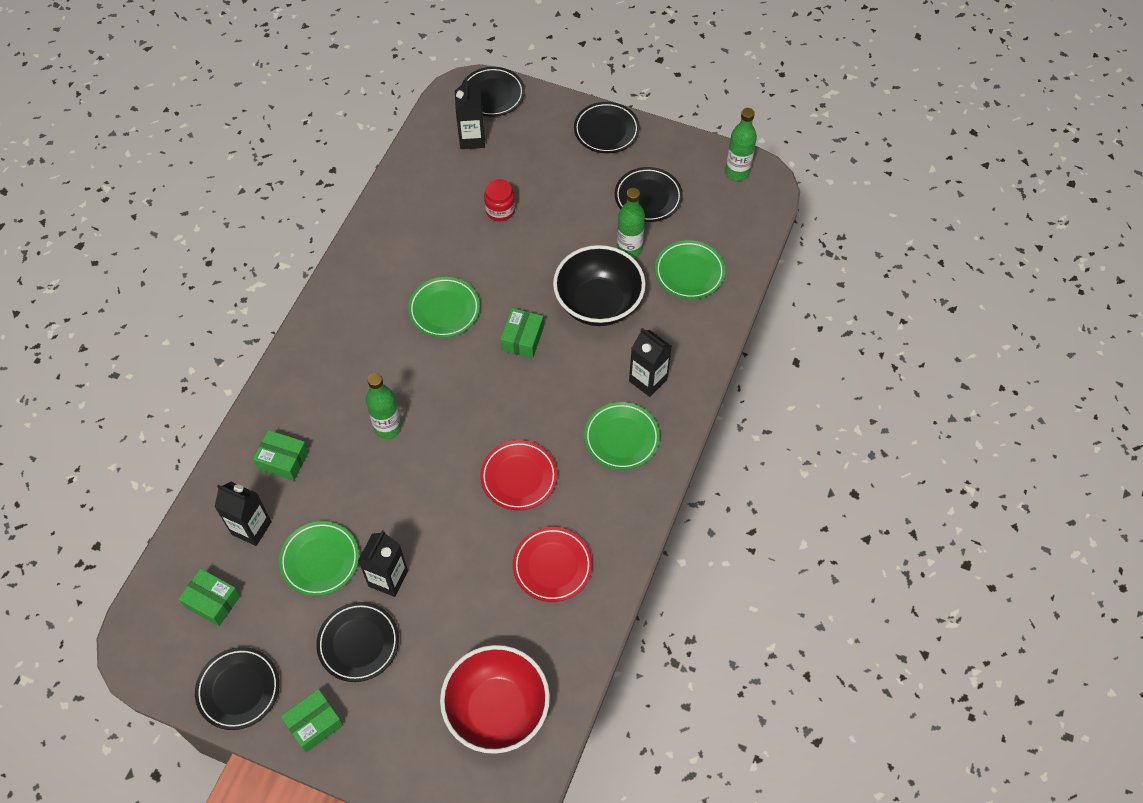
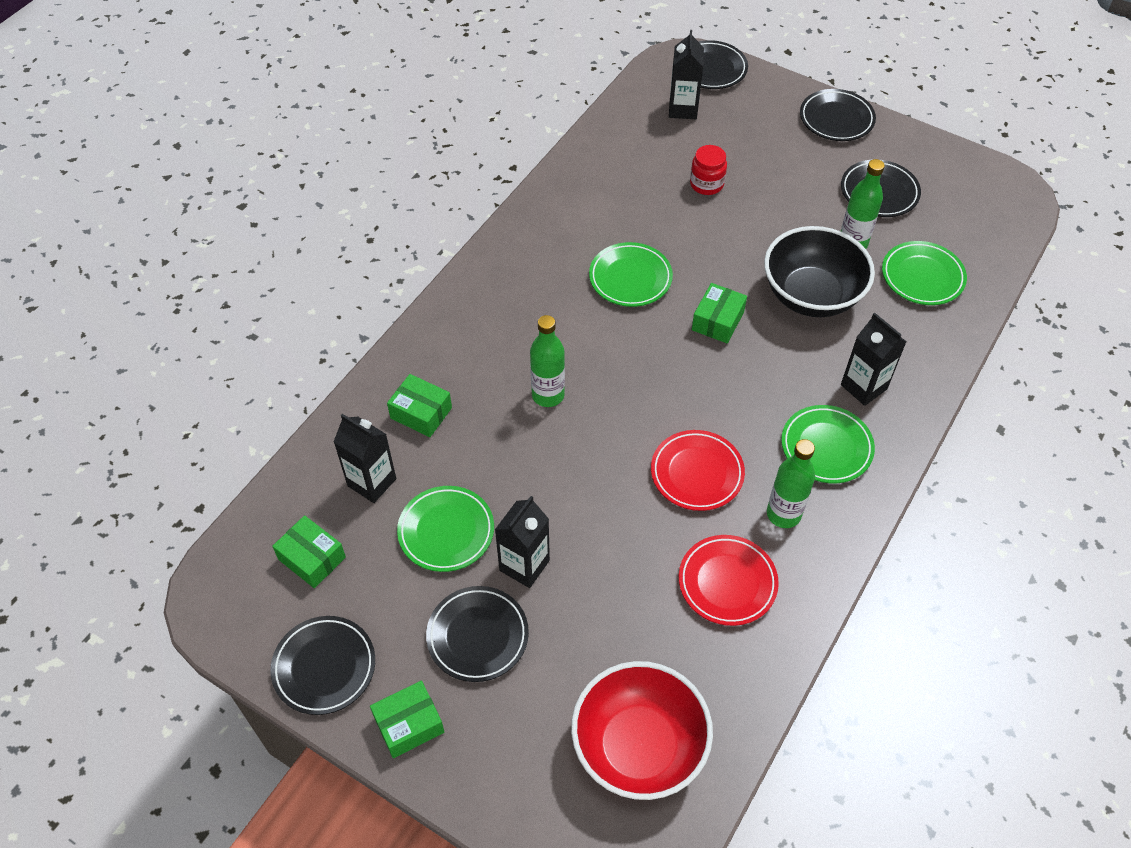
camera: 10 degrees right, 5 degrees down
green bottle [725,108,757,181] -> green bottle moved to [767,439,815,528]

